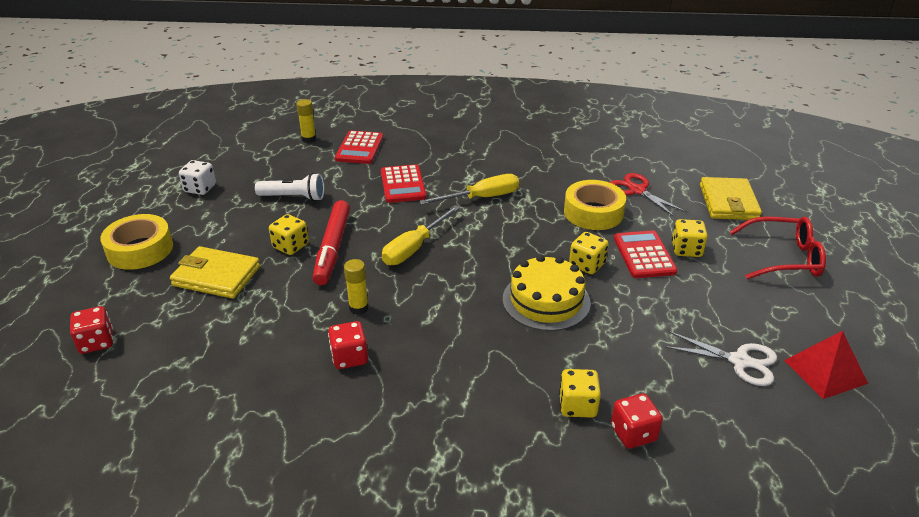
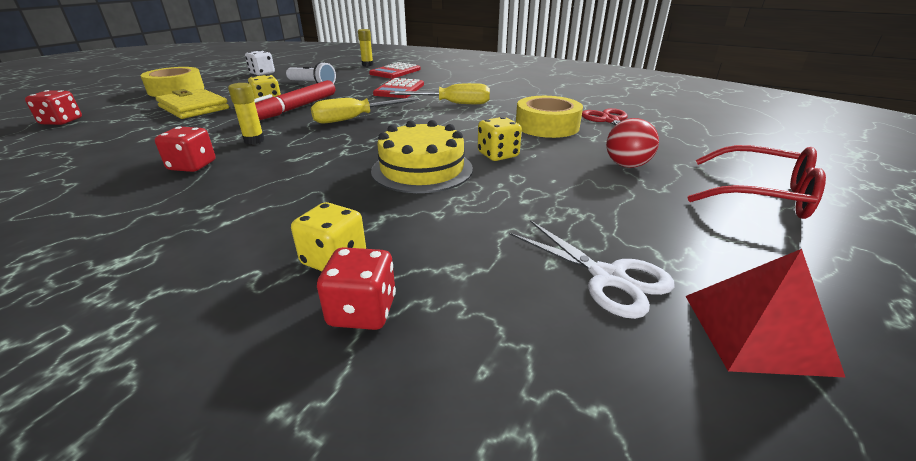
camera: 25 degrees right, 5 degrees down
red calculator [614,230,677,278] -> none
yellow dice [672,219,708,257] -> red ball [606,118,659,168]
yellow wallet [700,177,762,220] -> none

